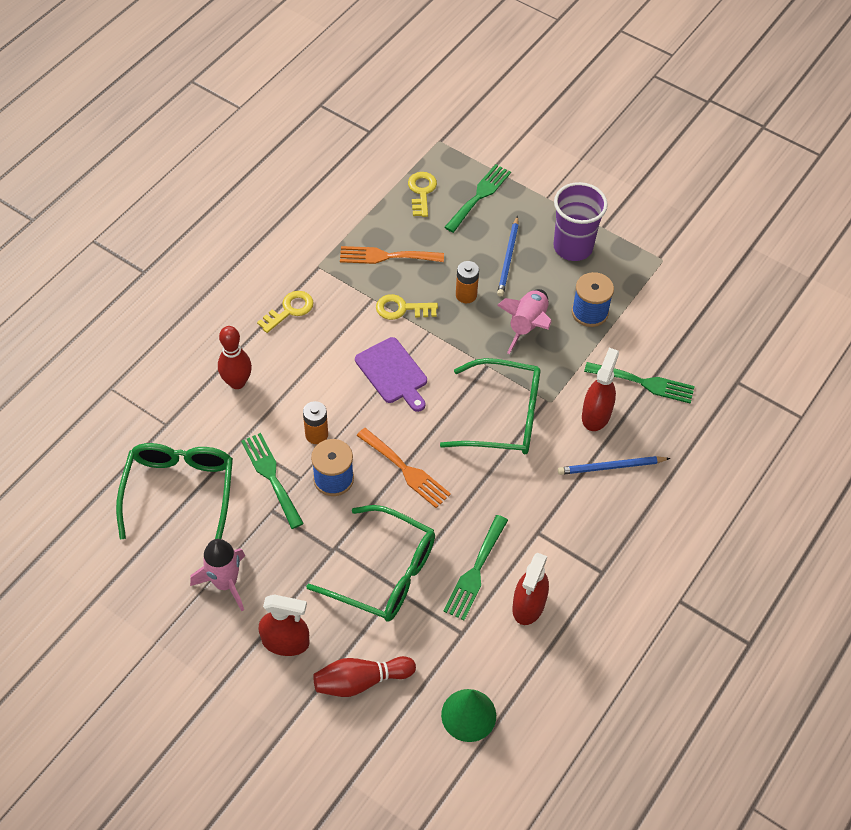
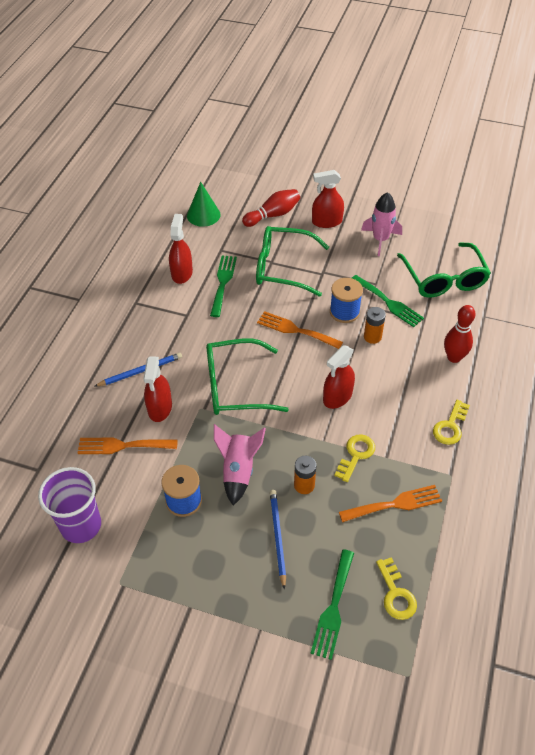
camera: 165 degrees right, 5 degrees down
purple cutting board [355,337,427,412] -> red spray bottle [323,345,355,409]
yellow key [376,294,438,320] -> yellow key turned 45 degrees counterclockwise [334,434,375,482]
purple cup [553,182,608,261] -> purple cup moved to [38,467,101,543]
green fork [584,362,695,404] -> orange fork [78,437,178,454]

